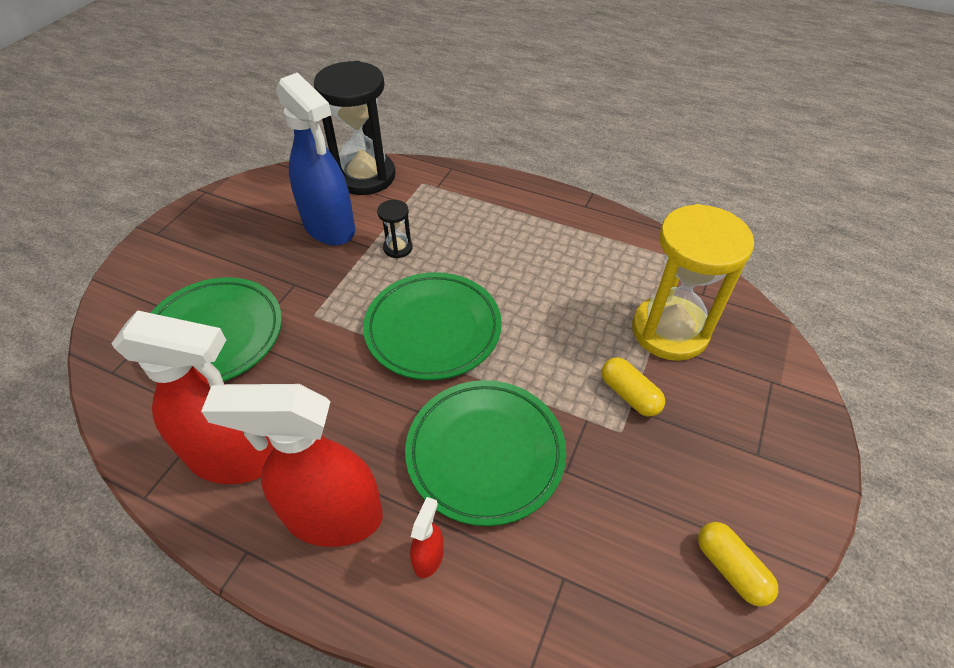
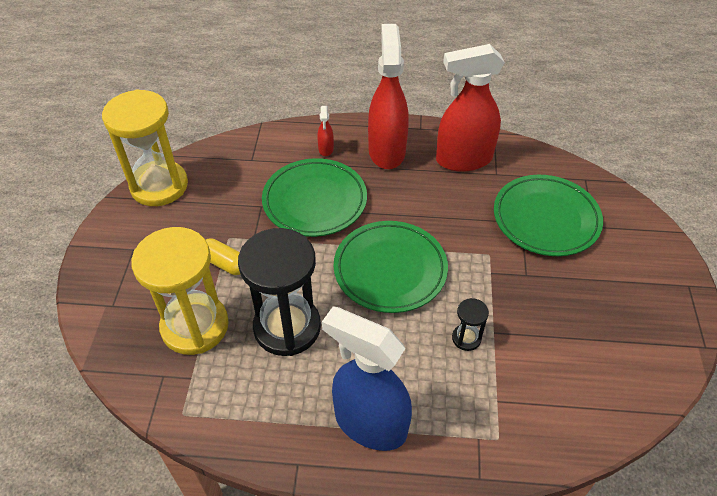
camera: 160 degrees right, 0 degrees up
red spray bottle [201,384,383,547] -> red spray bottle turned 75 degrees counterclockwise [368,24,409,169]
blue spray bottle [276,72,355,246] -> blue spray bottle moved to [322,306,412,451]
black hourglass [314,61,396,195] -> black hourglass moved to [238,228,321,356]
yellow capsule [698,522,778,607] -> yellow hourglass [102,89,188,206]

